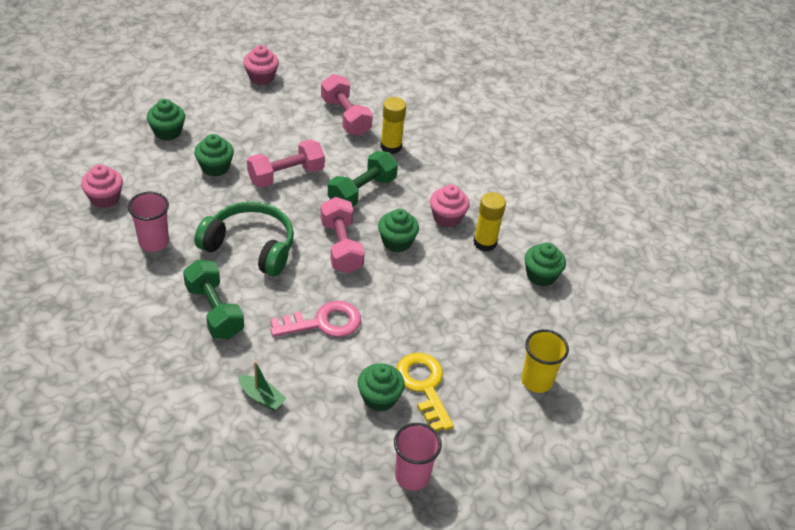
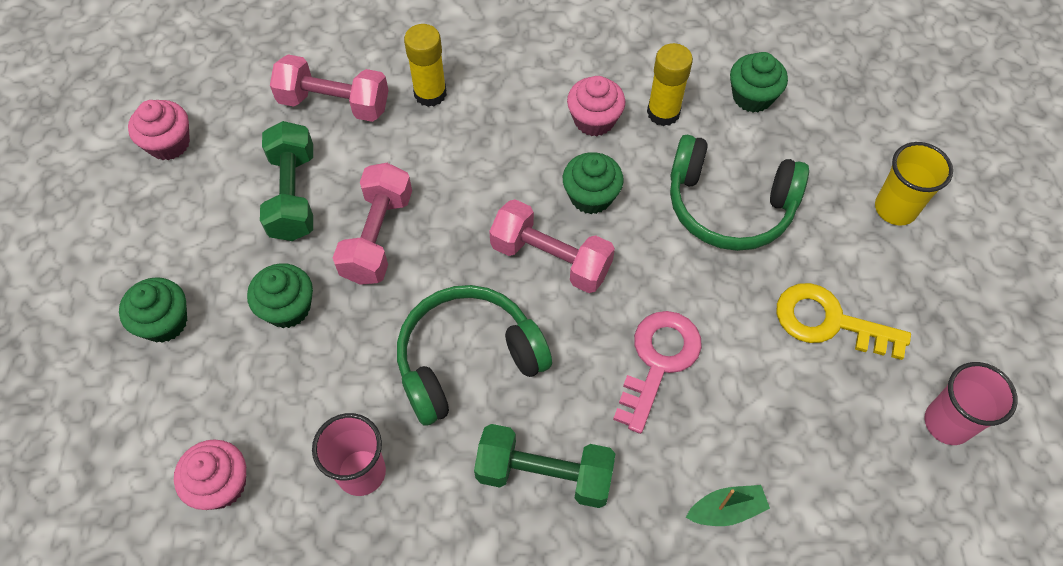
camera: 45 degrees left, 15 degrees up
green dumbbell [328,151,398,207] -> green dumbbell moved to [260,121,313,241]
green cupcake [358,363,405,412] -> none
none -> green headphones [670,135,809,251]

